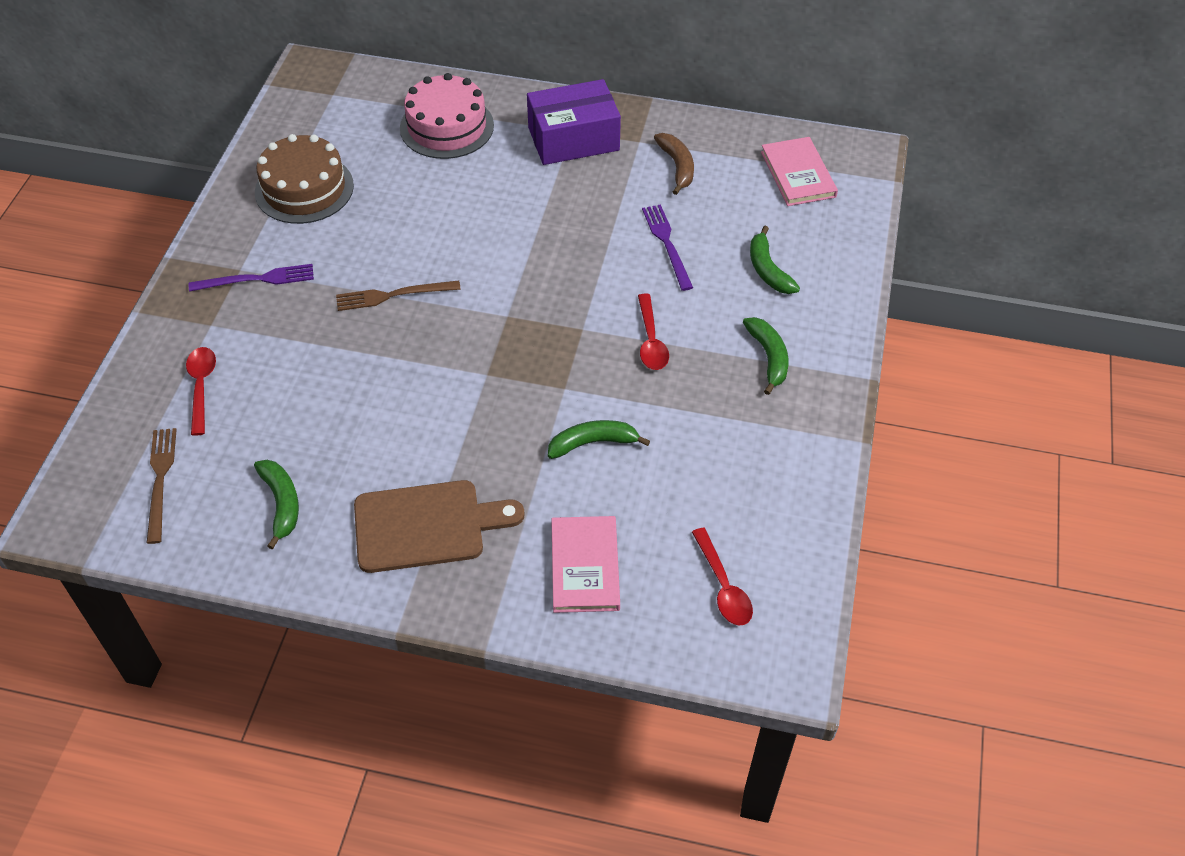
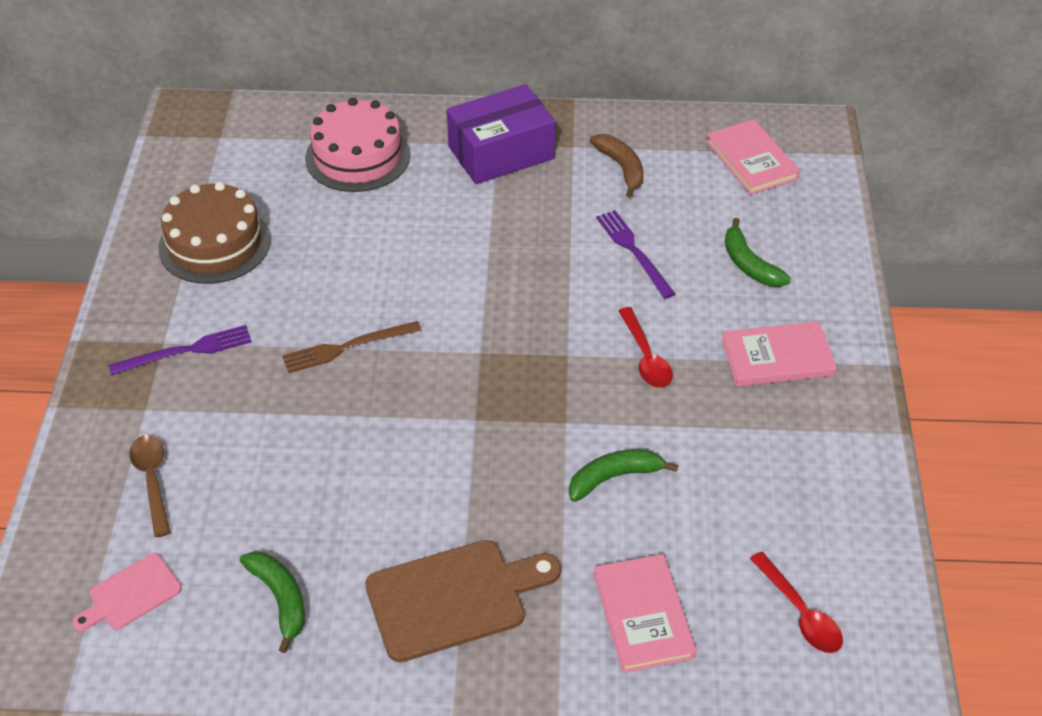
camera: 10 degrees left, 5 degrees down
brown fork [147,428,177,544] -> pink cutting board [72,553,182,631]
red spoon [186,347,216,436] -> brown spoon [129,435,171,537]
green banana [743,317,788,395] -> pink book [721,321,837,386]

